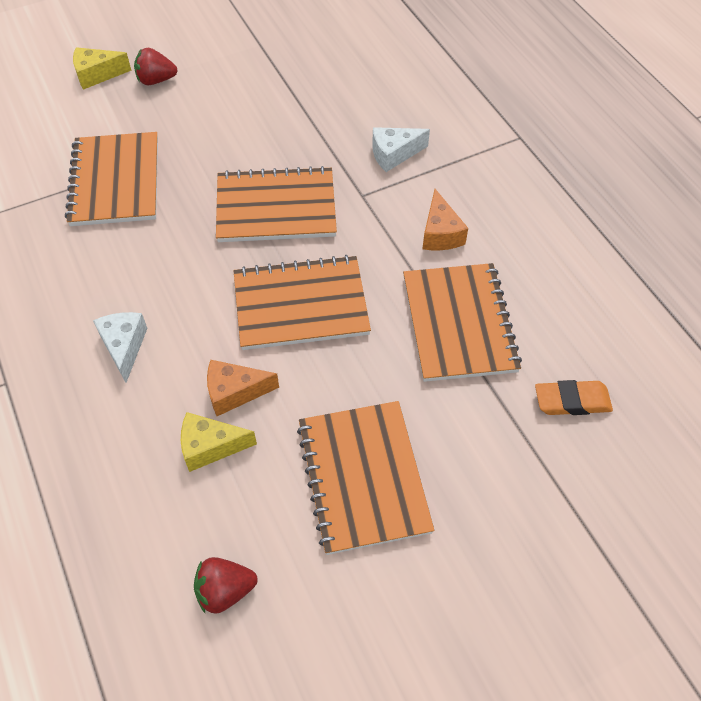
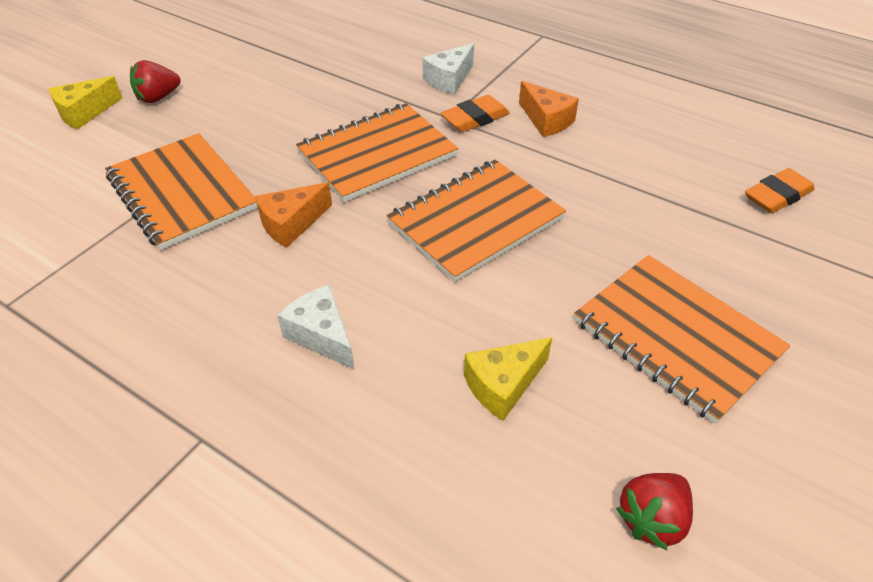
camera: 30 degrees left, 10 degrees down
orange cheese [207,360,279,416] -> orange cheese moved to [255,182,332,248]
orange notebook [403,263,522,382] -> none
none -> orange eraser [440,95,510,132]

